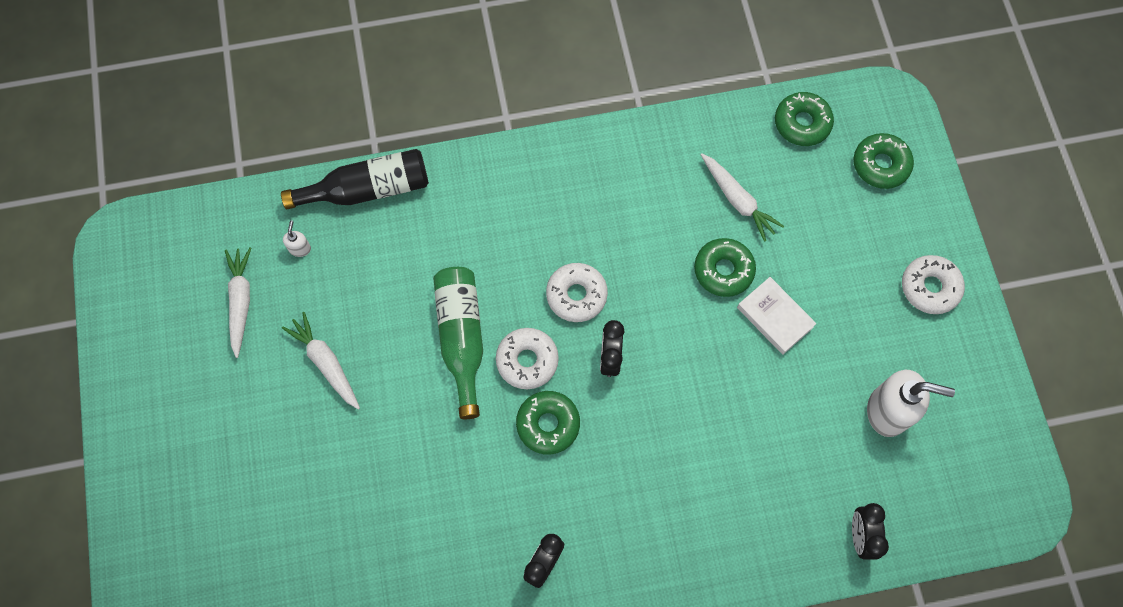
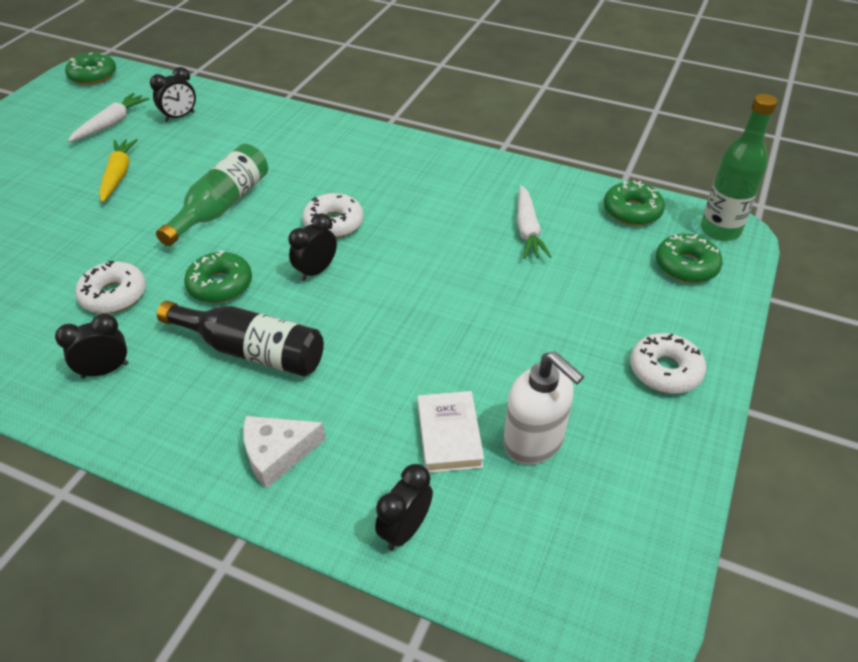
camera: 35 degrees right, 25 degrees down
black bottle [281,149,429,210] -> black bottle moved to [157,301,324,377]
white carrot [282,312,360,410] -> yellow carrot [99,139,138,203]
white soap dispenser [283,220,311,257] -> black clock [150,67,196,122]
white donut [496,328,559,389] -> white donut moved to [75,261,146,314]
green donut [694,238,756,297] -> green donut moved to [65,52,116,85]
white book [737,277,817,355] -> white book moved to [418,391,484,473]
none -> white cheese [243,416,326,489]
none -> green bottle [701,94,778,241]

